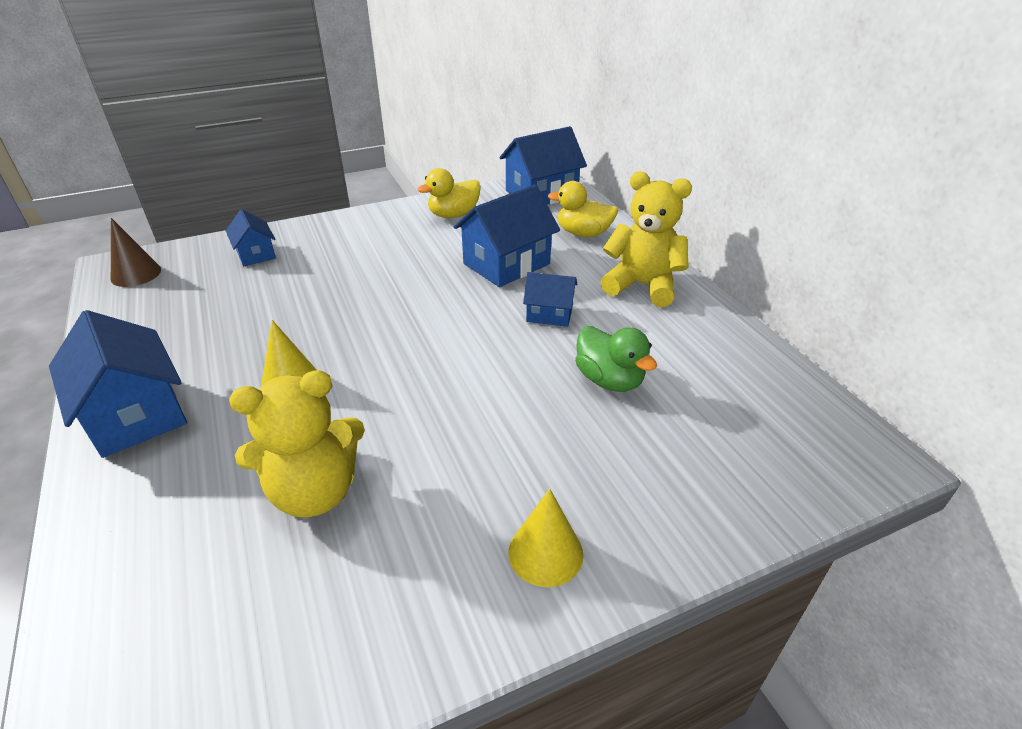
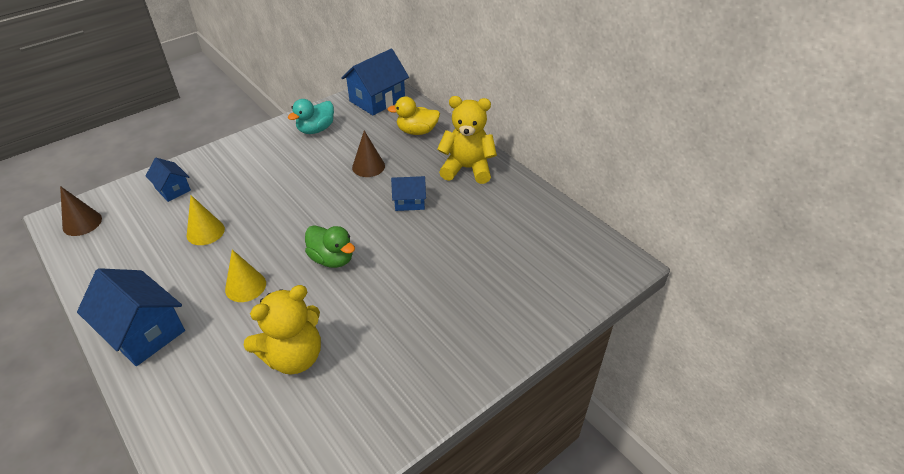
camera: 15 degrees left, 5 degrees up
yellow duck [418,168,481,218] -> turquoise duck [288,99,334,134]
blue house [453,185,560,287] -> brown cone [352,130,385,177]
yellow cone [508,489,583,587] -> yellow cone moved to [187,195,225,245]
green duck [575,326,657,392] -> green duck moved to [305,225,355,268]

